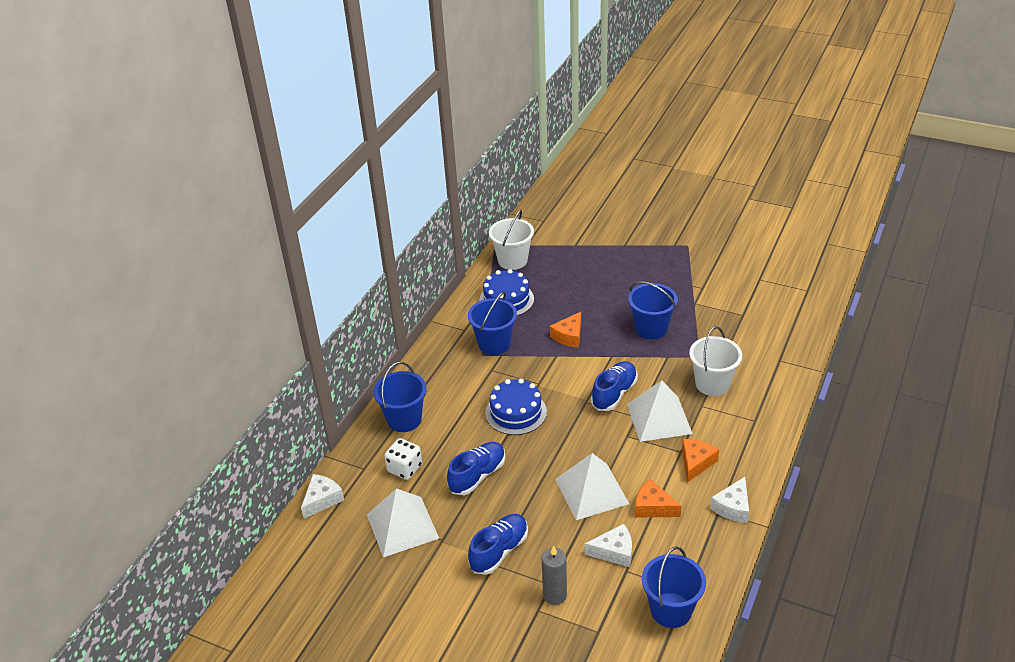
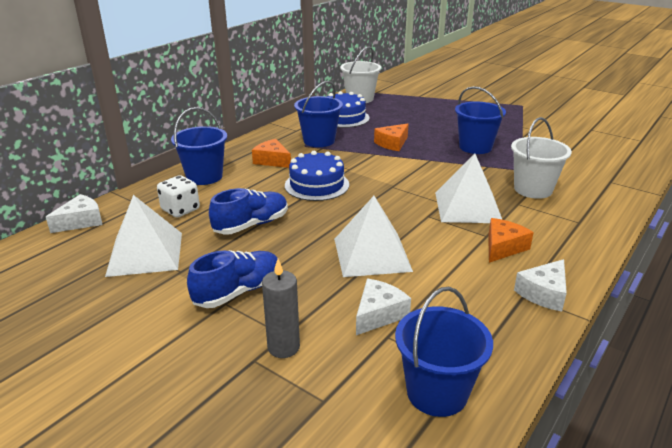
camera: 10 degrees right, 10 degrees down
white cheese [585,524,632,567] -> white cheese turned 60 degrees counterclockwise [356,279,411,335]
blue shoe [591,361,637,411] -> none
orange cheese [635,479,681,517] -> orange cheese moved to [252,139,291,168]

